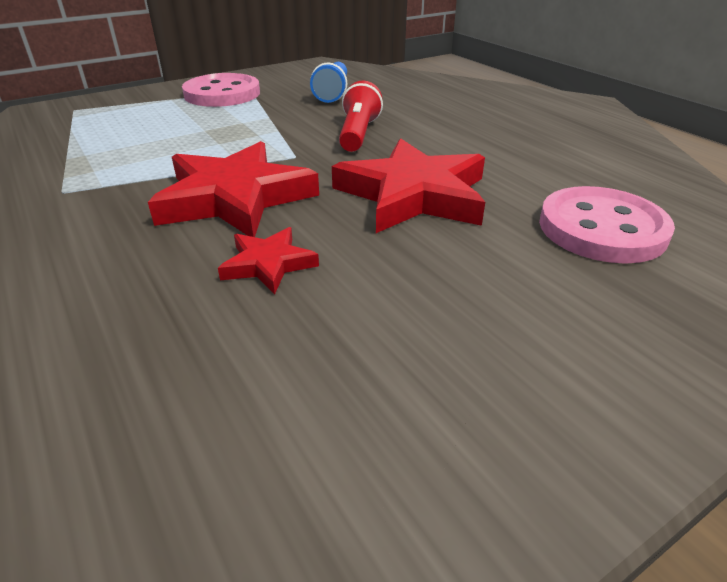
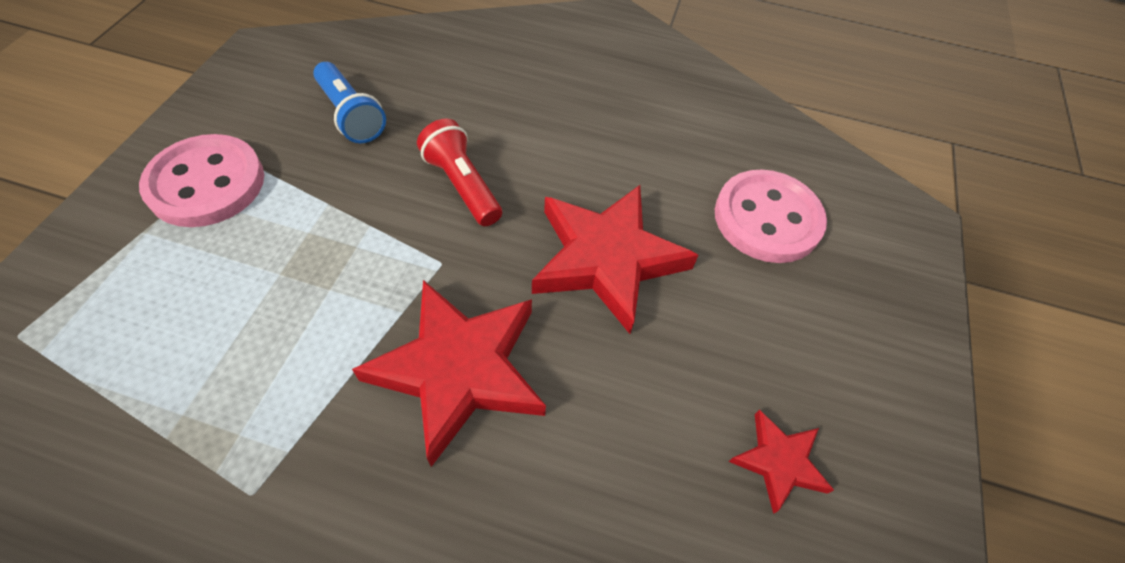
camera: 45 degrees left, 20 degrees up
red star [218,227,319,294] -> red star moved to [729,409,834,514]

